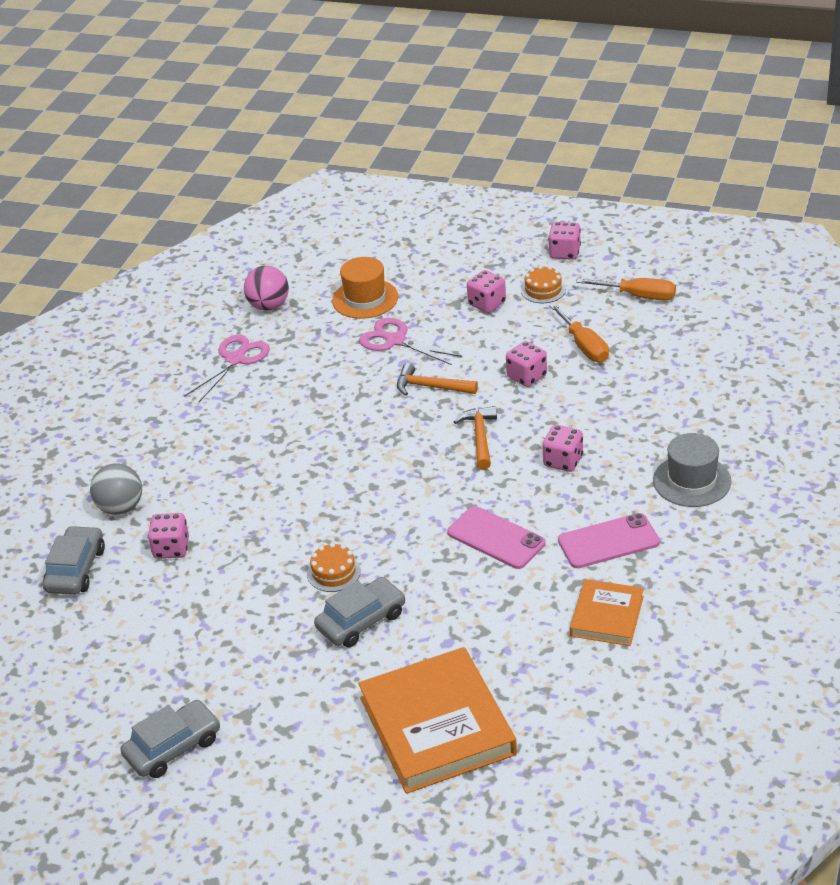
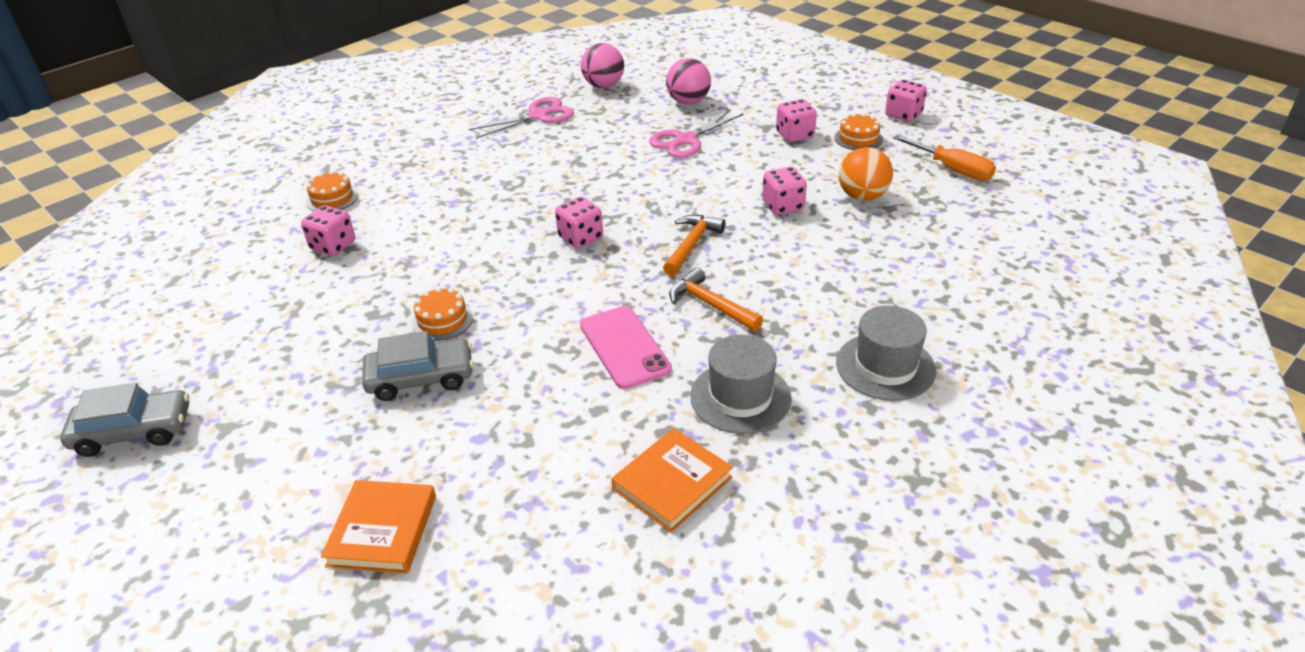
camera: 25 degrees right, 0 degrees up
grey car [43,526,105,595] -> none
grey ball [90,463,142,515] -> orange cake [306,171,358,211]
orange hat [332,257,398,319] -> pink ball [666,58,711,105]
orange book [358,647,517,794] -> orange book [321,480,436,574], size x0.55
pink scissors [359,318,462,365] -> pink scissors turned 105 degrees counterclockwise [649,110,743,158]
orange hammer [397,363,478,396] -> orange hammer moved to [669,268,763,331]
pink dice [542,425,583,472] -> pink dice moved to [555,197,603,248]
orange screwdriver [549,303,609,362] -> orange ball [839,147,893,201]
pink phone [558,513,660,568] -> grey hat [690,335,792,434]

